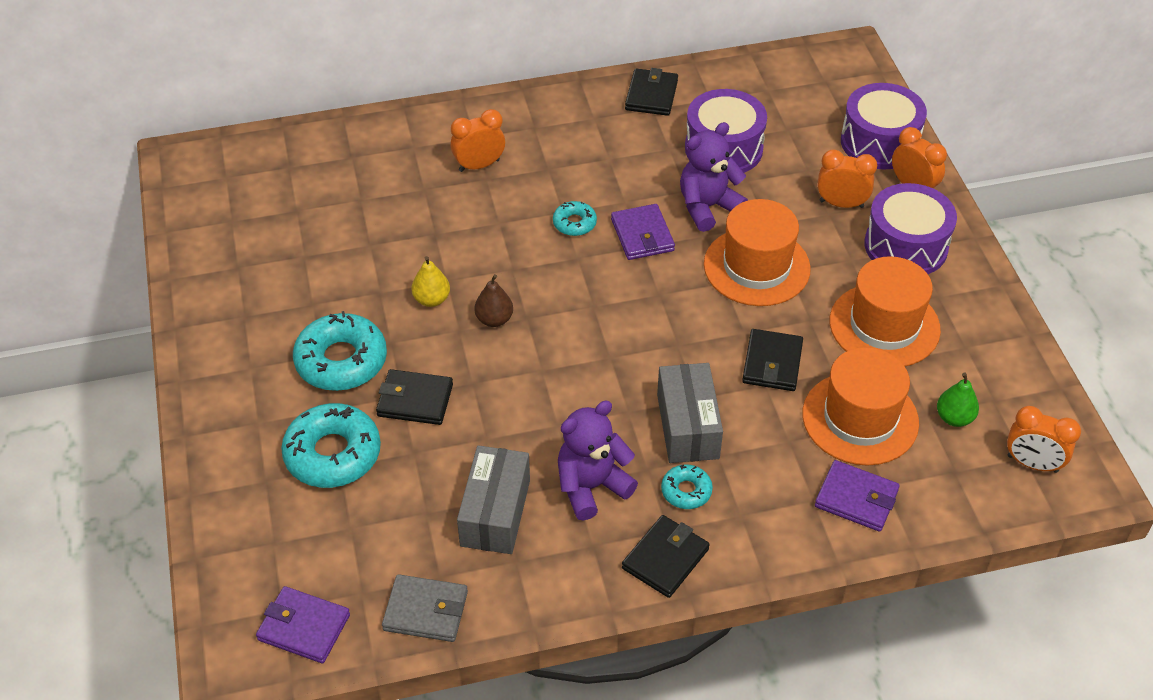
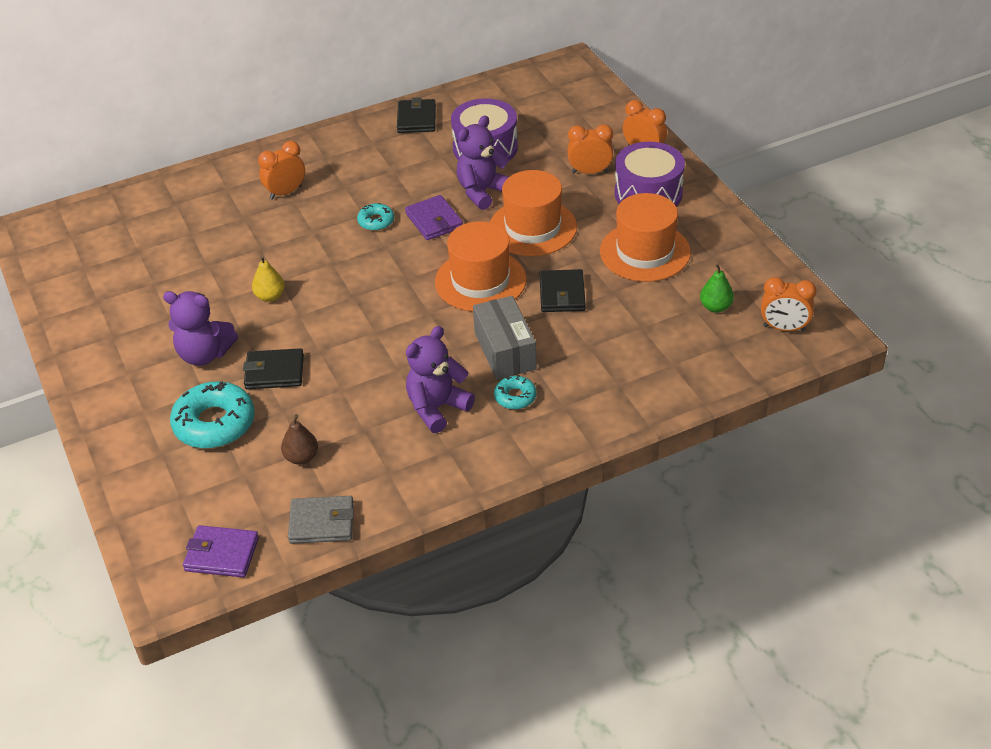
camera: 10 degrees left, 5 degrees down
turquoise donut [293,311,387,391] -> purple teddy bear [163,291,238,366]
grey box [457,445,530,554] -> none
brown pear [474,274,513,327] -> brown pear moved to [281,414,318,465]
black wallet [622,515,710,598] -> none
orange hat [802,347,919,466] -> orange hat moved to [435,221,527,312]
purple wallet [815,460,900,532] -> none
purple drum [841,83,927,170] -> none

